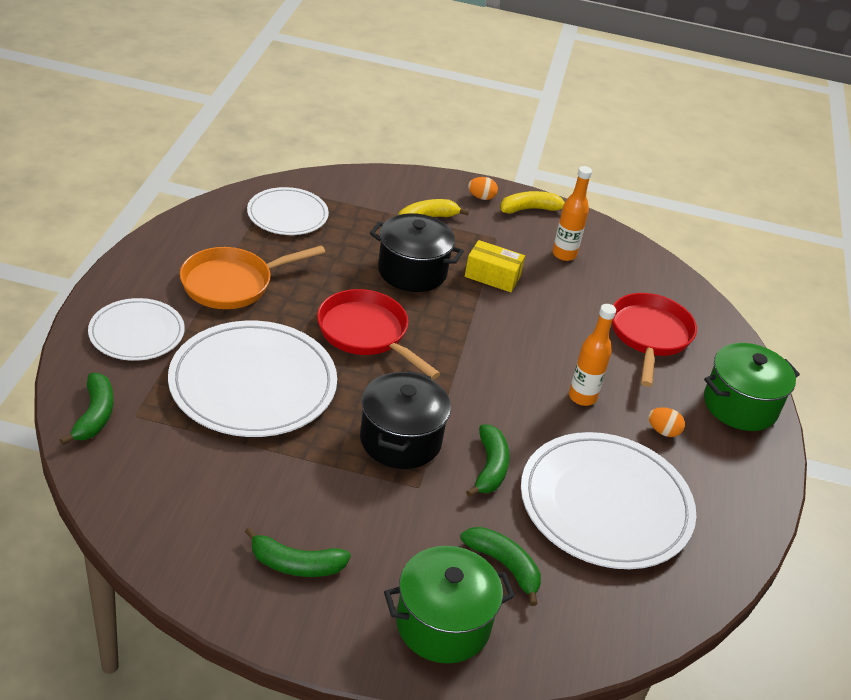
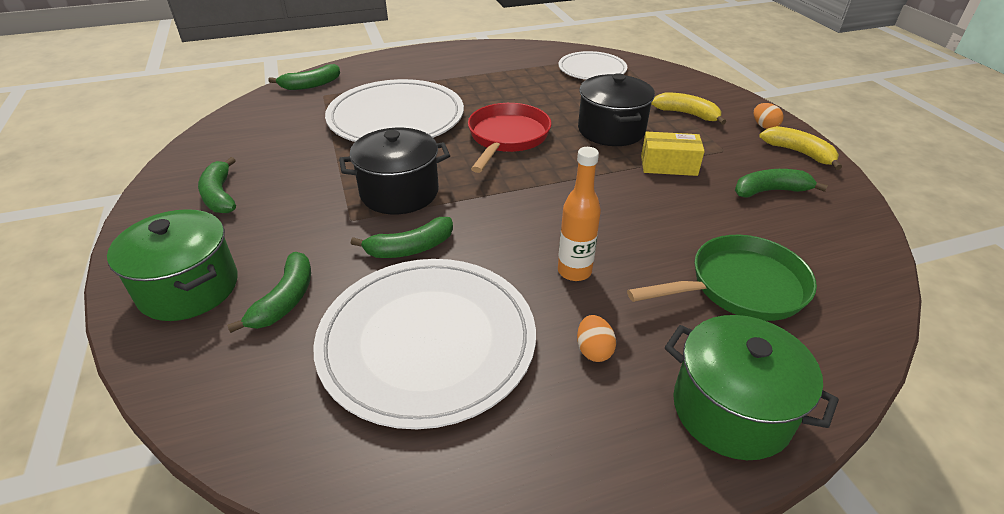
camera: 65 degrees right, 0 degrees up
white plate [88,298,185,361] -> none
orange pan [180,245,325,309] -> none
yellow box [465,240,525,292] -> yellow box turned 75 degrees counterclockwise [641,132,705,176]
orange bottle [552,166,592,261] -> green banana [735,169,828,198]
red pan [612,293,697,387] -> green pan [627,235,817,321]

